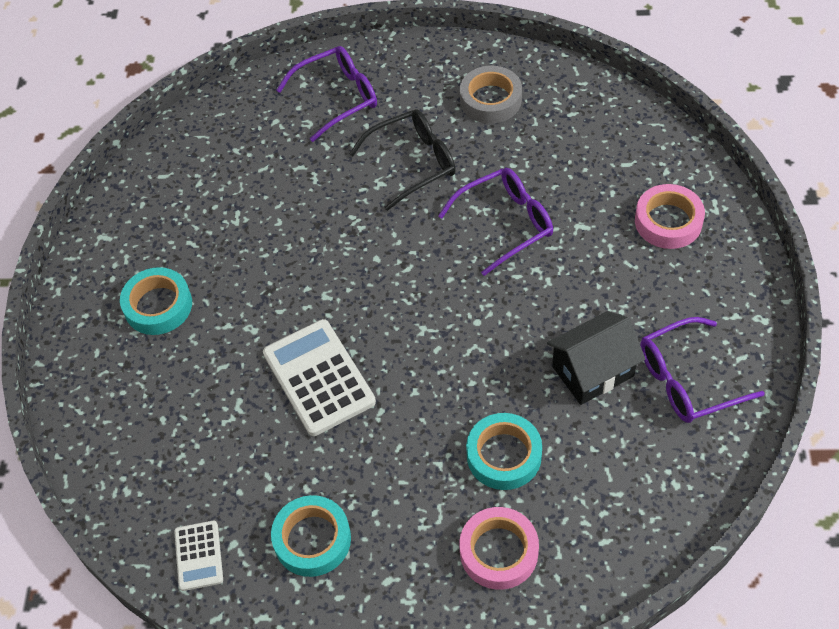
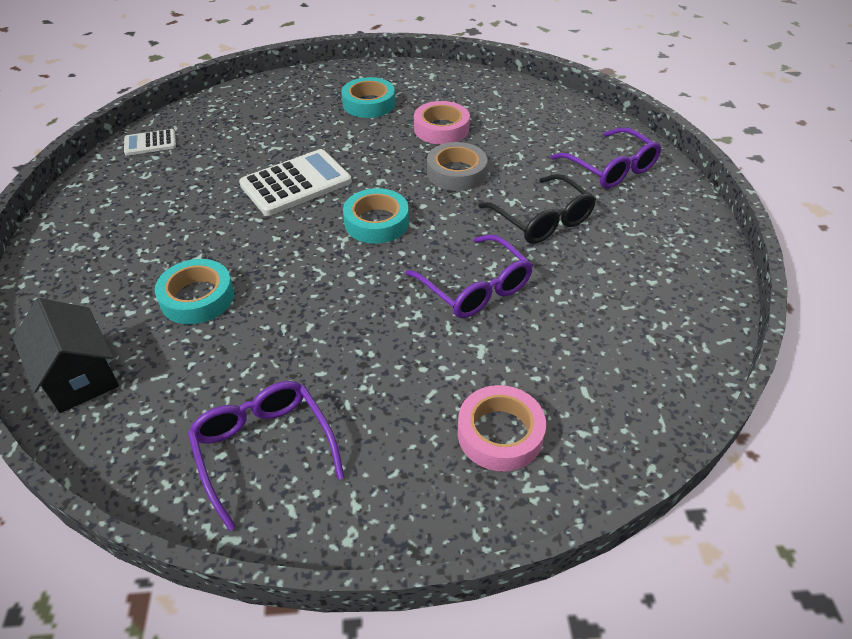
camera: 80 degrees right, 10 degrees down
turquoise tape [271,495,351,577] -> turquoise tape moved to [343,188,409,244]
pink tape [459,507,539,590] -> pink tape moved to [414,101,470,144]
grey tape [460,66,522,123] -> grey tape moved to [427,142,488,191]
black house [547,311,646,405] -> black house moved to [13,298,119,413]

